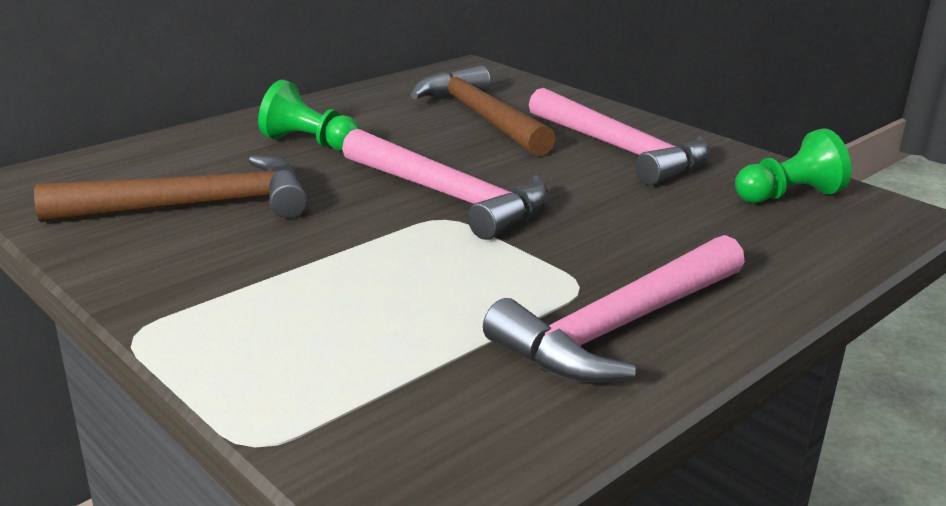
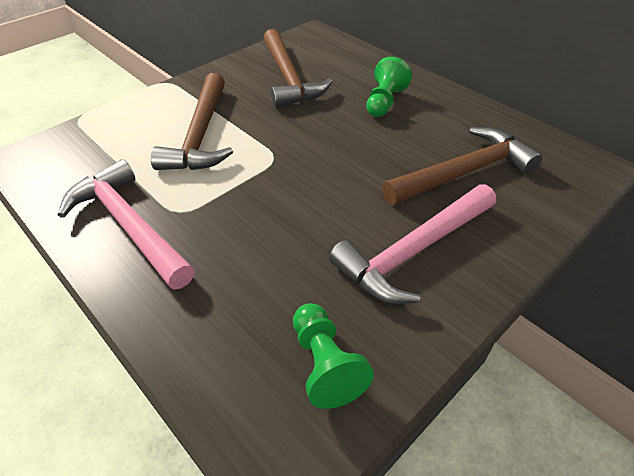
camera: 90 degrees right, 20 degrees up
pink hammer [342,129,549,240] -> none
none -> brown hammer [151,73,233,170]

